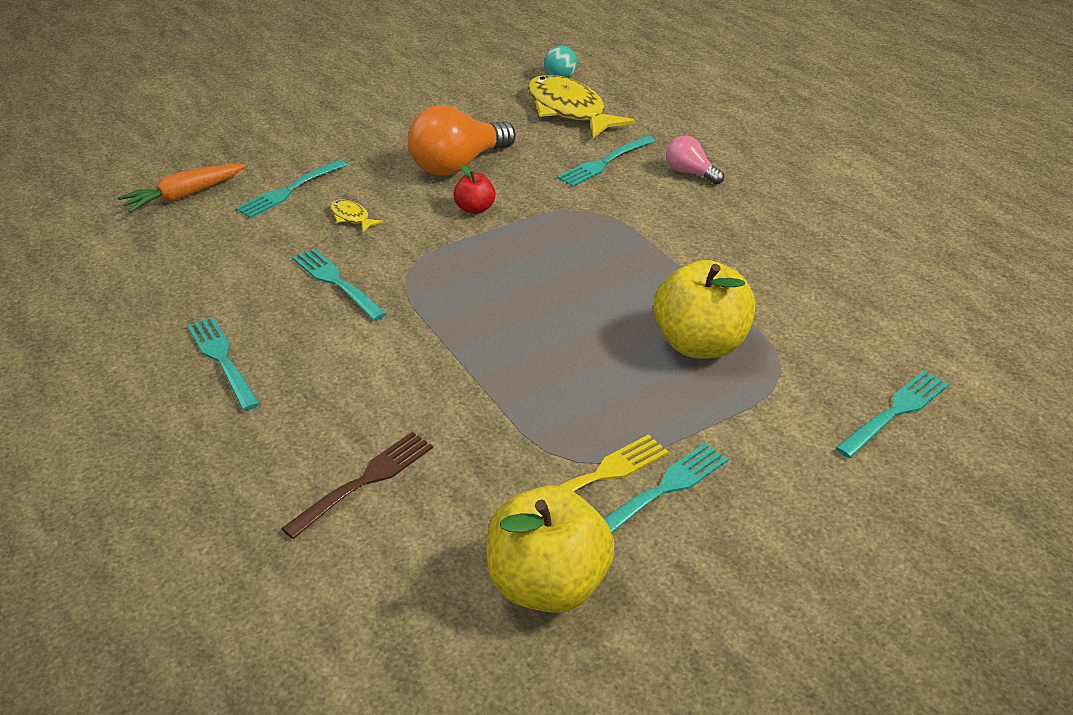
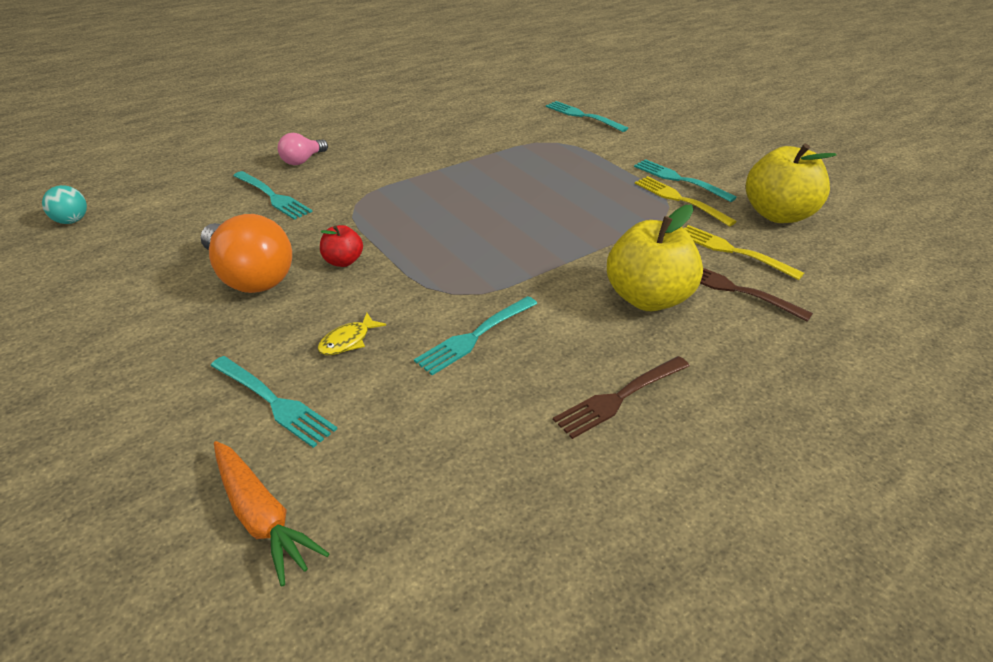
camera: 95 degrees left, 0 degrees up
turquoise fork [187,317,260,411] -> brown fork [553,356,690,439]
yellow fish [528,75,635,138] -> none
yellow apple [653,260,755,358] -> yellow apple moved to [607,205,703,311]
none -> yellow fork [684,225,804,280]

